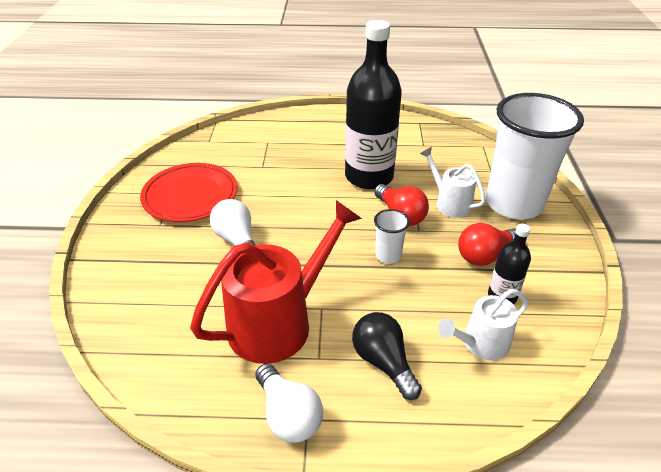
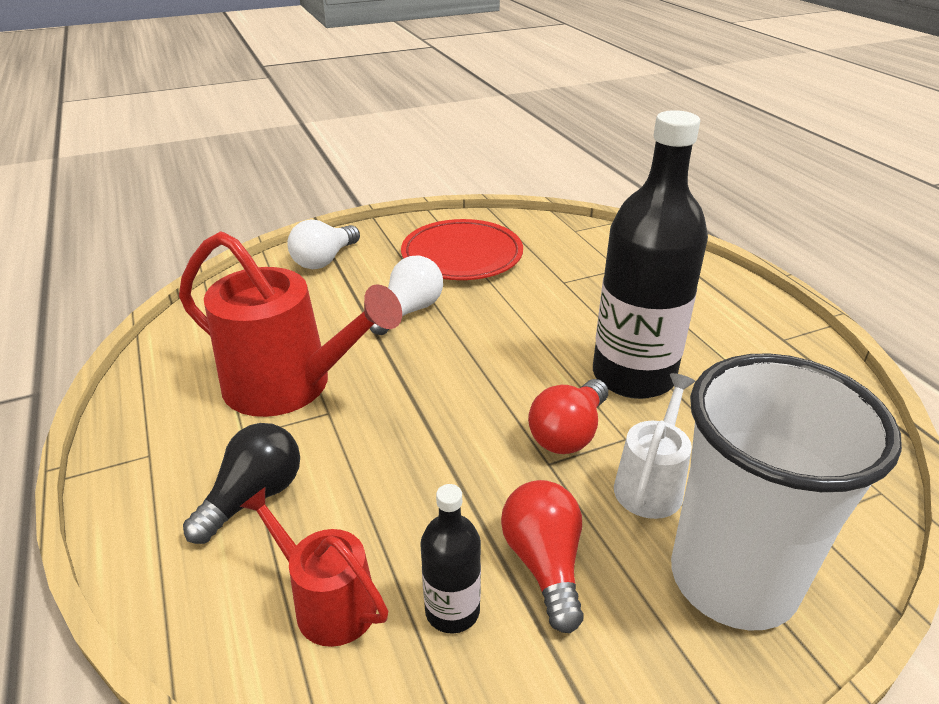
camera: 65 degrees right, 5 degrees down
white light bulb [256,364,323,443] -> white light bulb moved to [287,219,360,269]
white cup [374,209,410,264] -> none
white watering can [438,289,528,360] -> red watering can [239,487,388,647]
red light bulb [458,223,516,266] -> red light bulb turned 45 degrees clockwise [501,480,584,633]

